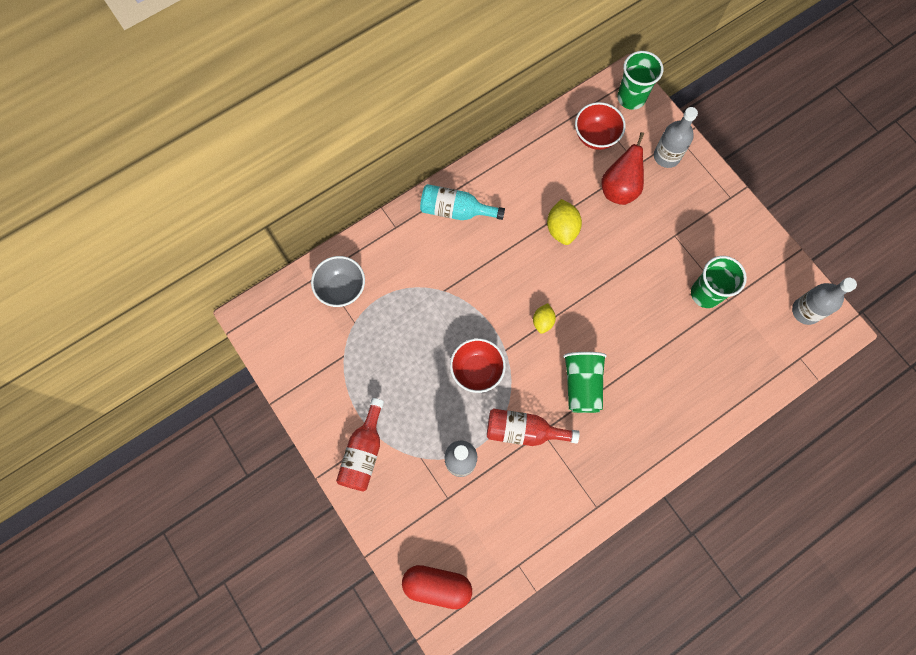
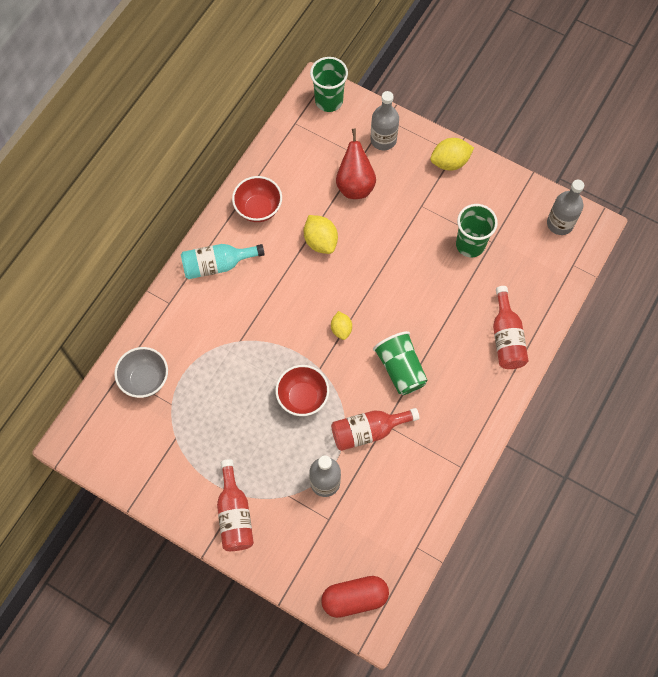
camera: 25 degrees left, 5 degrees down
red bowl [575,102,626,150] -> red bowl moved to [232,176,282,222]
none -> yellow lemon [430,138,474,171]
none -> red bottle [493,286,529,369]

